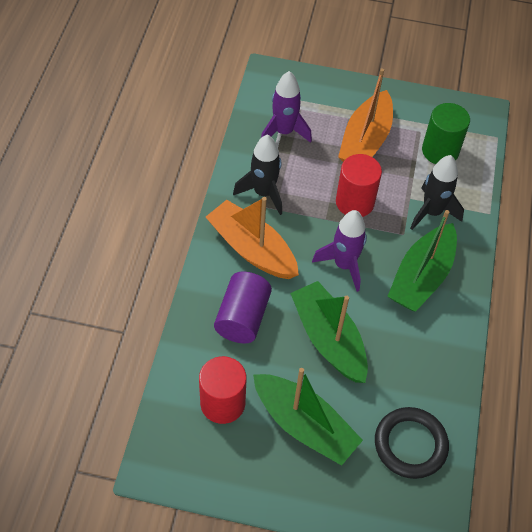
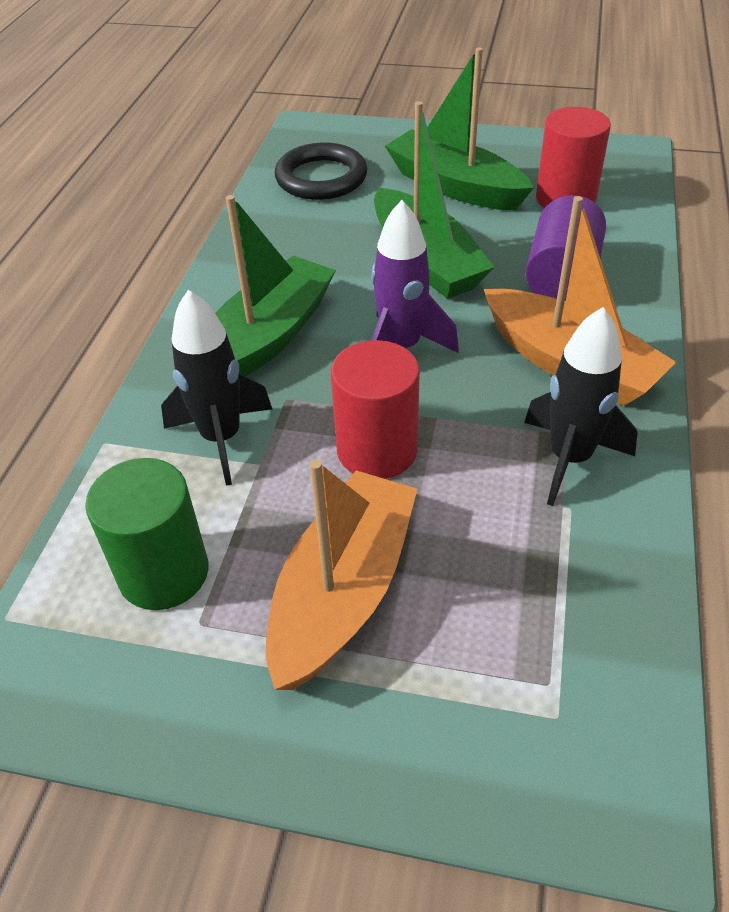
camera: 175 degrees left, 10 degrees down
purple rocket [261,71,312,143] -> none

